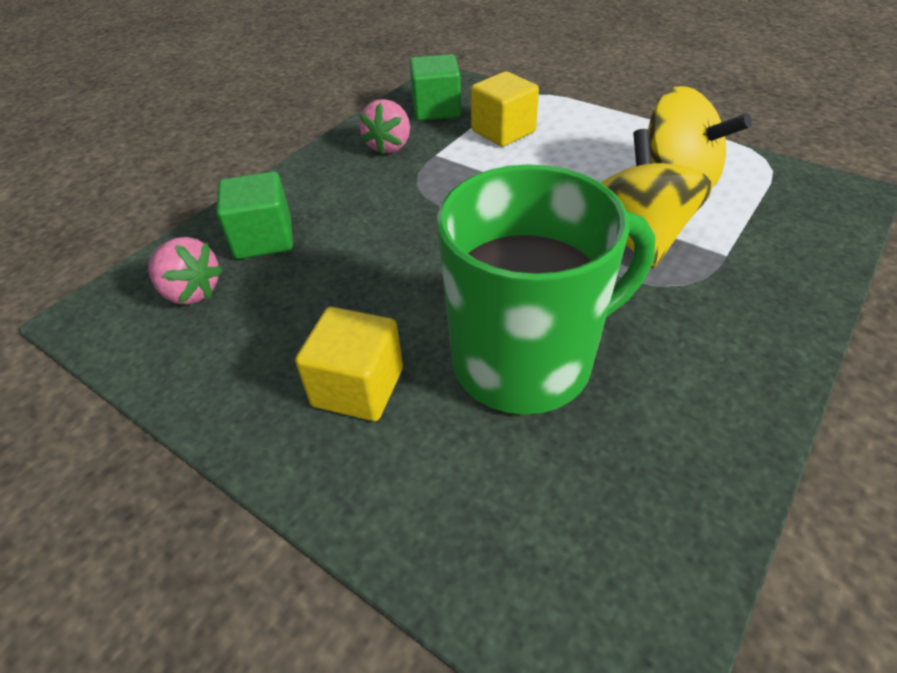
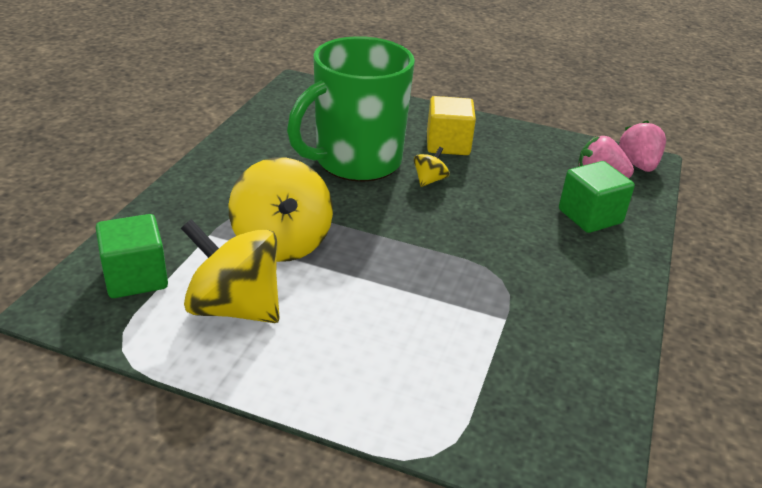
camera: 160 degrees right, 10 degrees down
pink strawberry [359,99,410,154] -> pink strawberry moved to [619,120,666,172]
green cube [409,54,461,121] -> green cube moved to [96,214,168,298]
yellow cube [471,71,539,147] -> none
none -> yellow spinning top [414,147,449,187]

